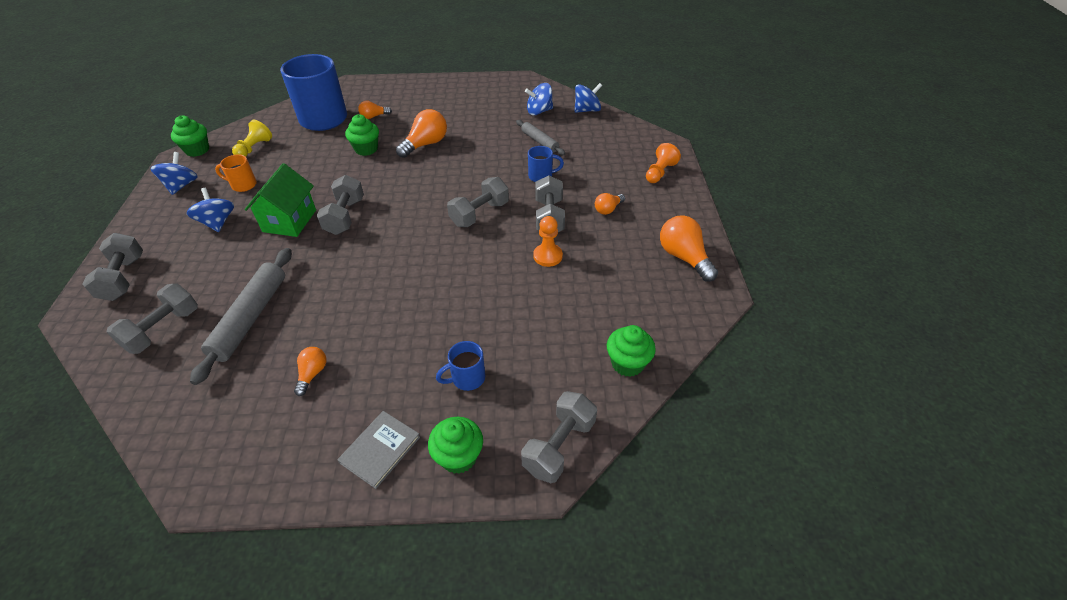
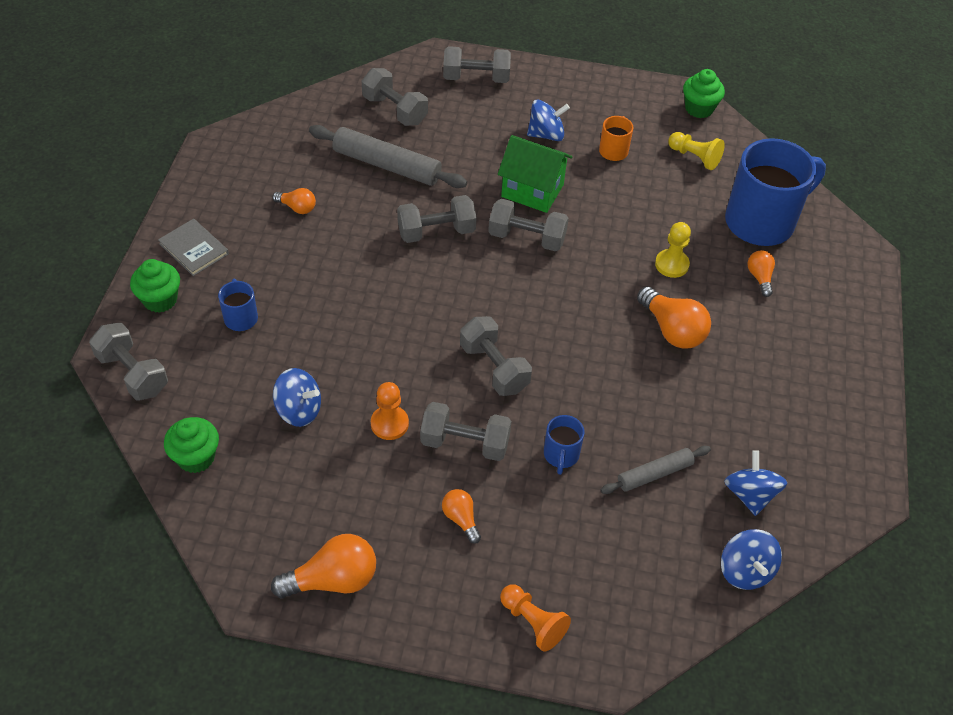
camera: 100 degrees right, 5 degrees up
blue spinning top [150,152,198,195] -> blue spinning top moved to [273,368,321,427]
green cupcake [345,114,379,156] -> yellow pawn [655,222,691,278]
none -> grey dumbbell [397,195,477,243]

